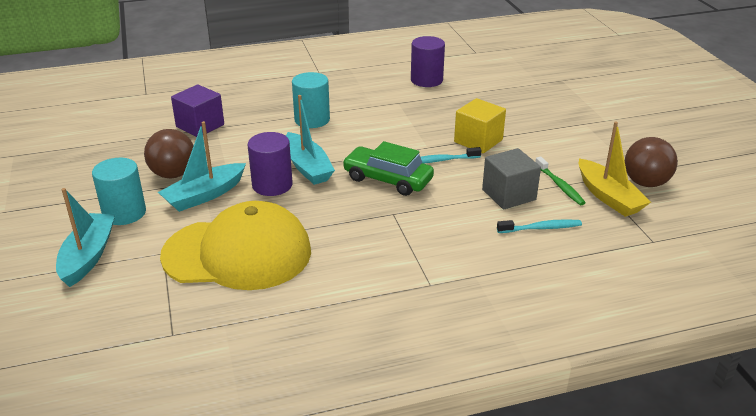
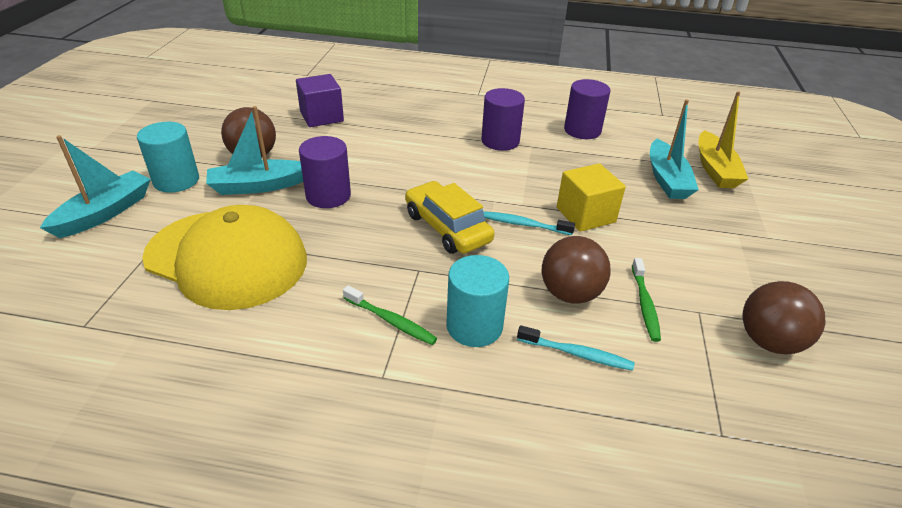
camera: 25 degrees right, 5 degrees up
turquoise boat [286,95,335,185] -> turquoise boat moved to [650,99,699,199]
turquoise cylinder [292,72,330,128] -> turquoise cylinder moved to [446,255,509,347]
green car [342,141,434,196] -> yellow car [405,181,494,254]
grey cube [482,148,541,209] -> brown ball [542,236,611,304]
yellow boat [579,122,651,217] -> yellow boat moved to [698,91,748,188]
none -> green toothbrush [343,285,437,345]
none -> purple cylinder [481,88,525,151]

